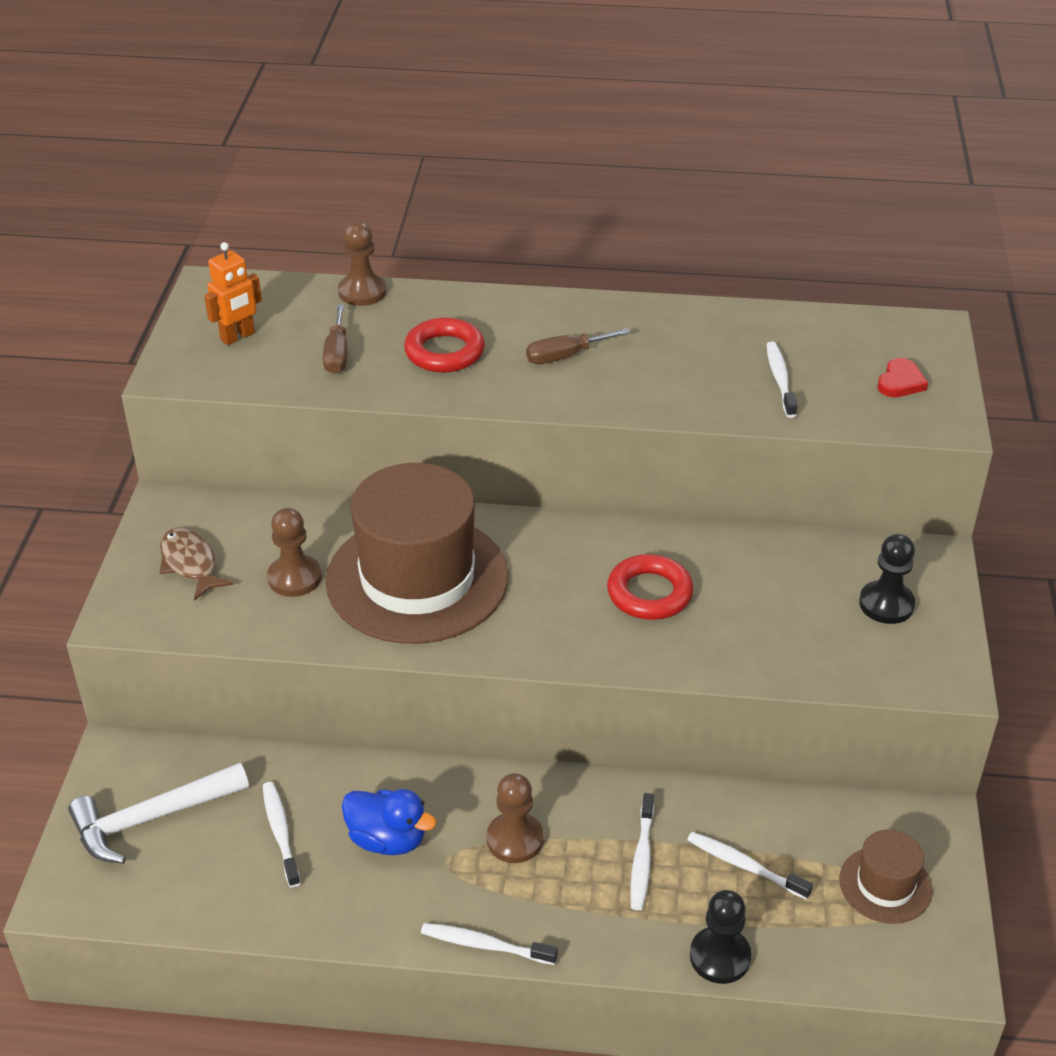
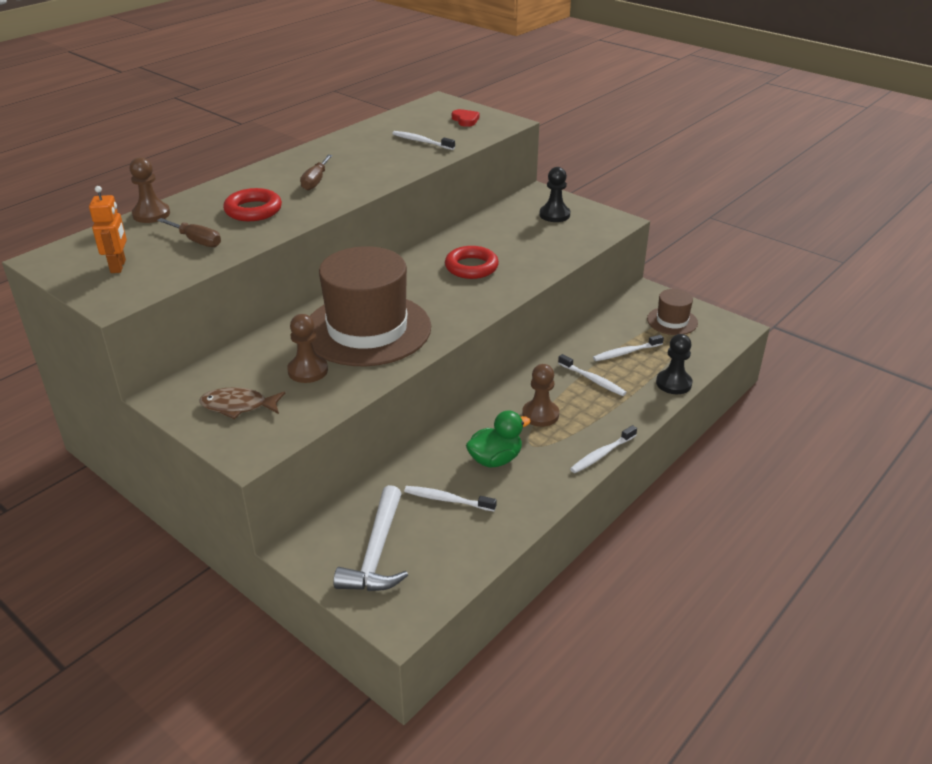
camera: 55 degrees left, 5 degrees down
blue duck [342,789,436,855] -> green duck [466,410,531,468]

